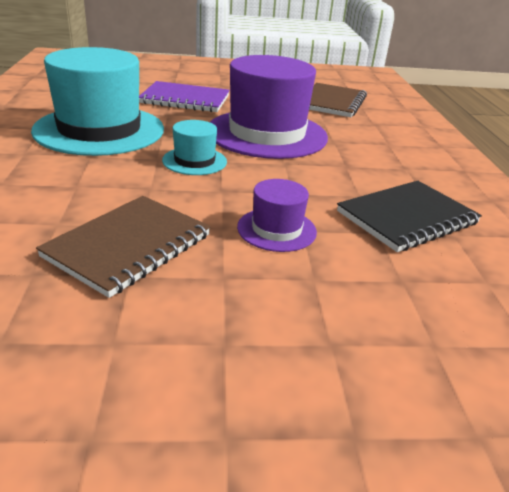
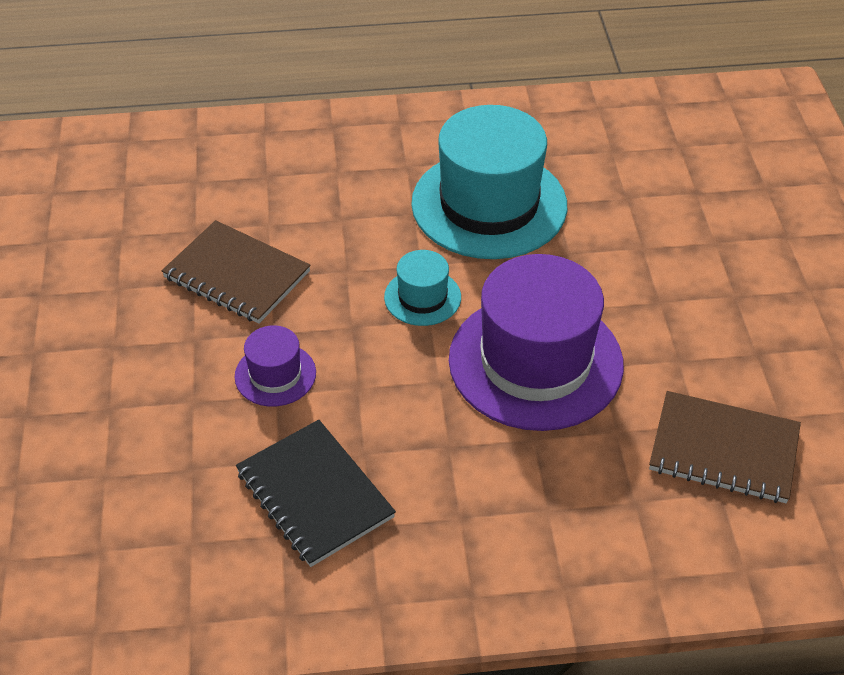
camera: 90 degrees right, 15 degrees up
purple notebook [139,81,230,112] -> none

